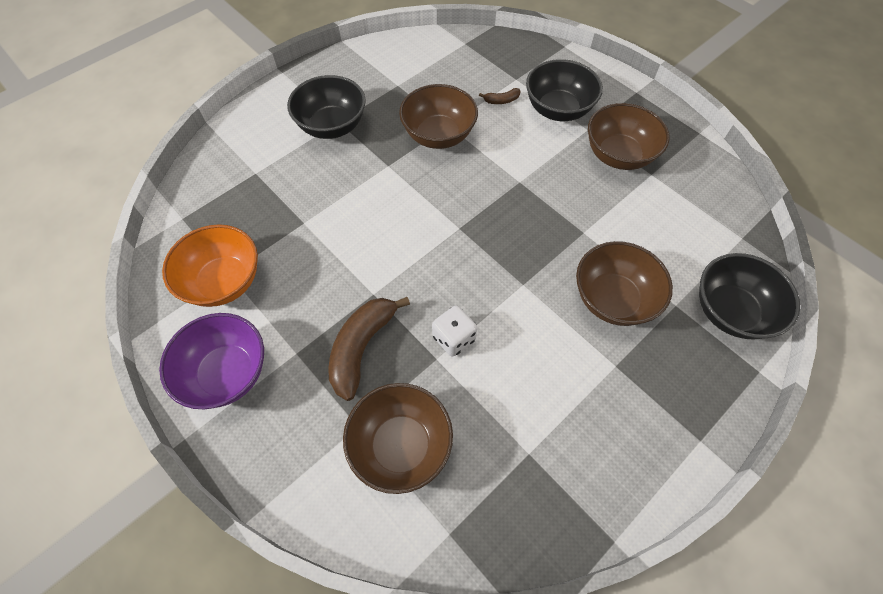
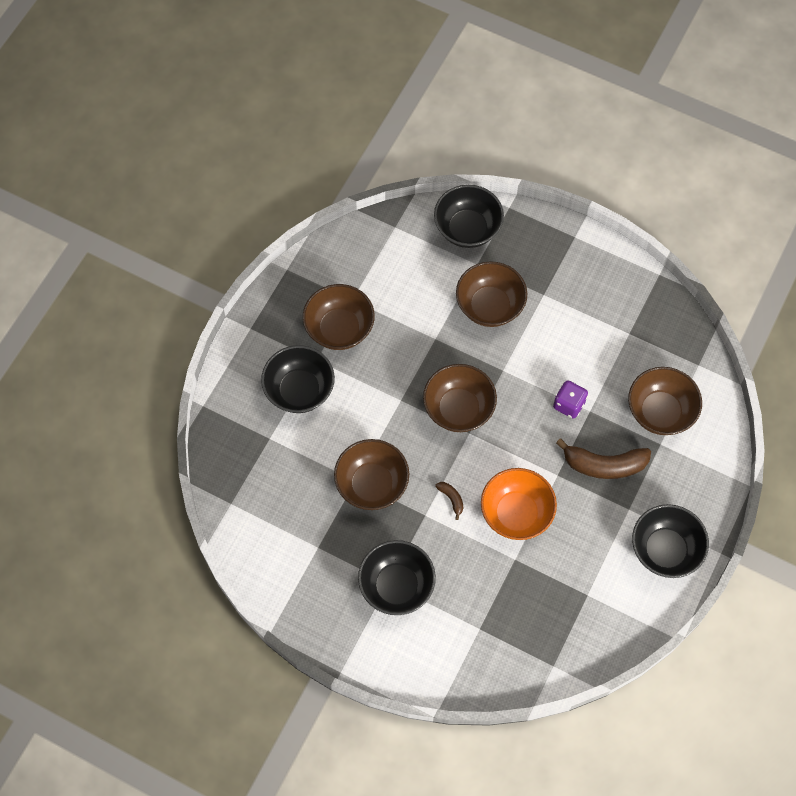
camera: 110 degrees left, 5 degrees up
purple bowl [159,313,264,409] -> black bowl [632,504,709,578]
orange bowl [162,224,258,307] -> orange bowl moved to [481,468,557,540]
white dice [432,305,477,357] -> purple dice [553,380,588,419]
brown banana [479,88,521,104] -> brown banana moved to [435,482,463,520]
none -> brown bowl [423,364,497,432]

